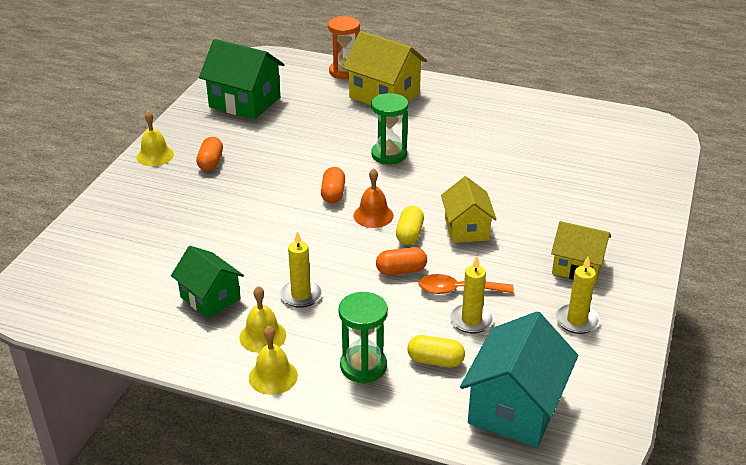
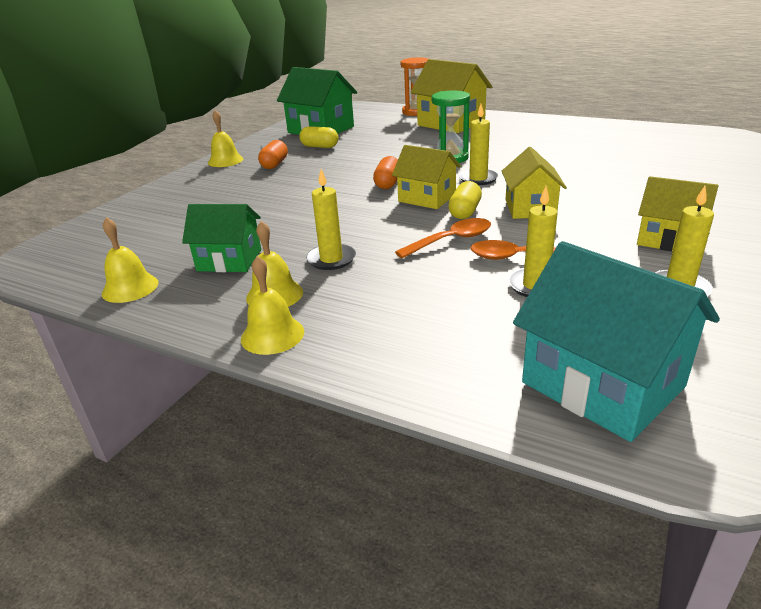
camera: 10 degrees right, 5 degrees down
green house [171,246,244,319] -> green house turned 45 degrees counterclockwise [182,204,261,272]
green hourglass [339,292,388,383] -> none
orange bell [354,168,394,228] -> yellow house [392,145,461,209]
orange capsule [376,247,427,275] -> orange spoon [395,218,491,258]
yellow capsule [408,335,465,367] -> yellow capsule moved to [299,126,338,148]
turquoise house [460,311,578,448] -> turquoise house turned 75 degrees counterclockwise [513,241,720,442]
none -> yellow bell [102,217,158,303]
none -> yellow candle [459,104,499,185]

